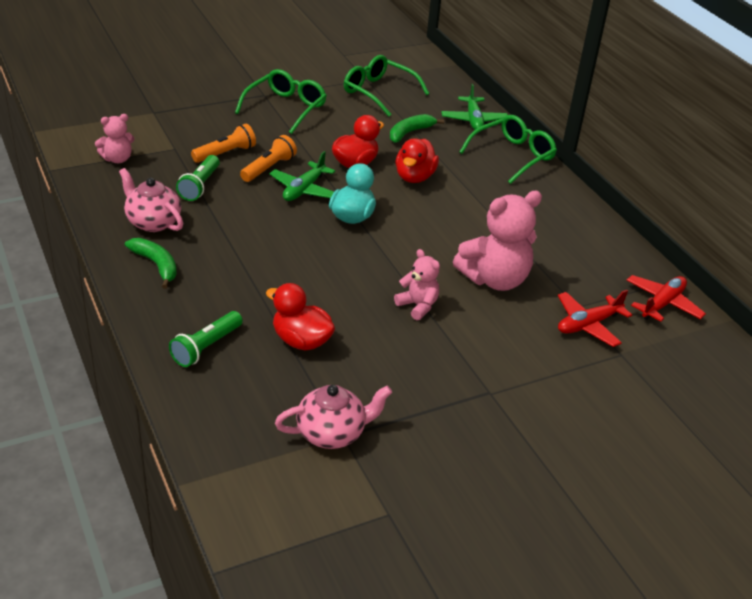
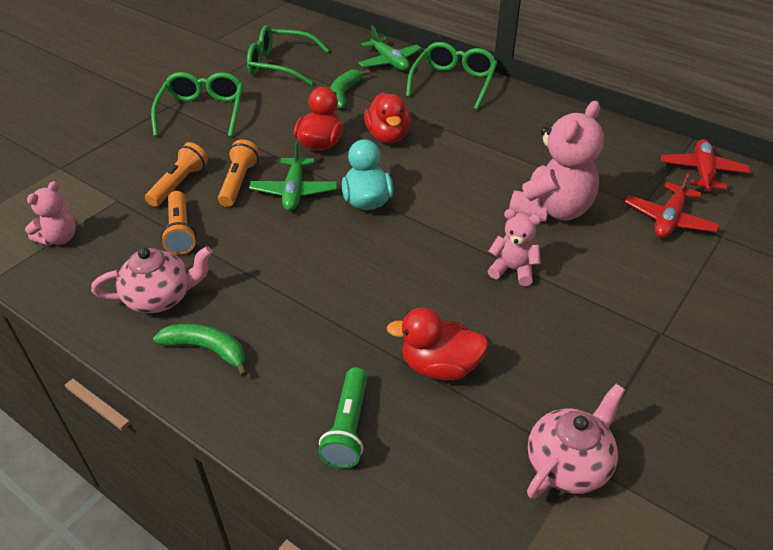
camera: 25 degrees left, 5 degrees up
pink teapot [119,168,183,232] -> pink teapot turned 150 degrees clockwise [91,246,213,313]
green flashlight [176,155,220,201] -> orange flashlight [161,191,197,255]

